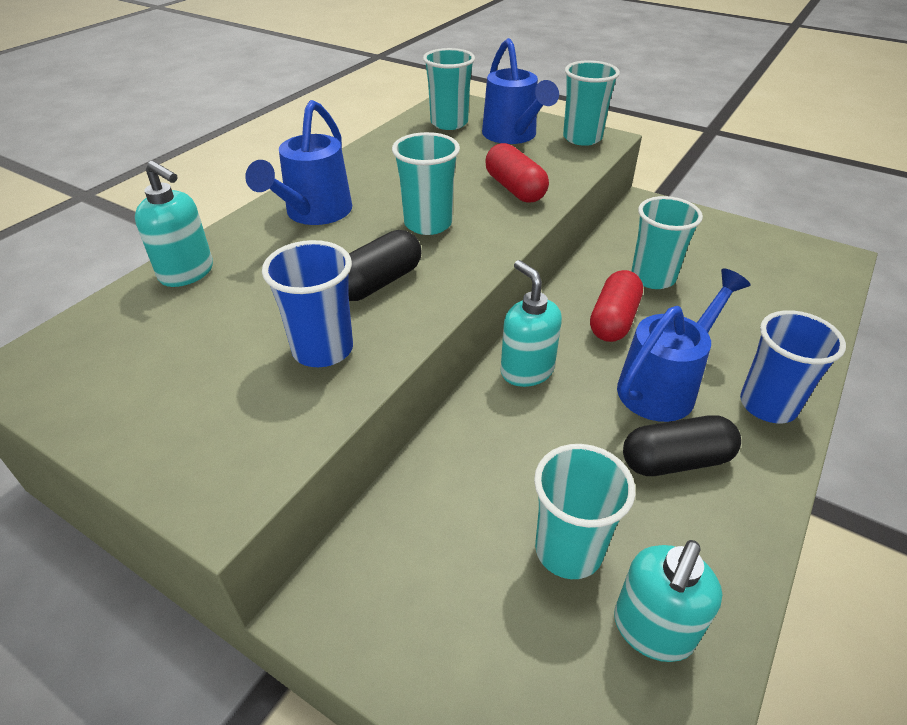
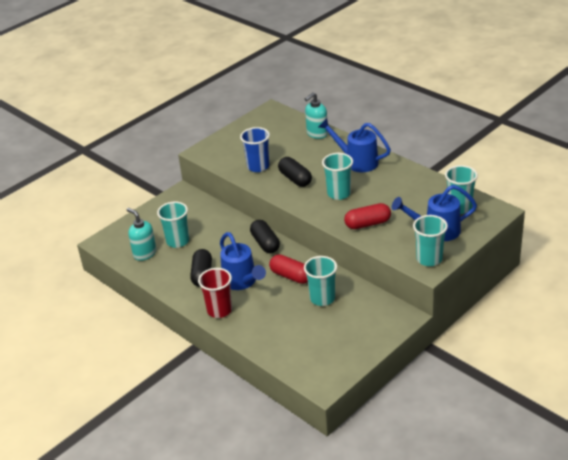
camera: 105 degrees right, 5 degrees down
turquoise soap dispenser [501,260,562,387] -> black capsule [250,220,280,253]
blue cup [740,310,846,423] -> red cup [198,268,232,318]

